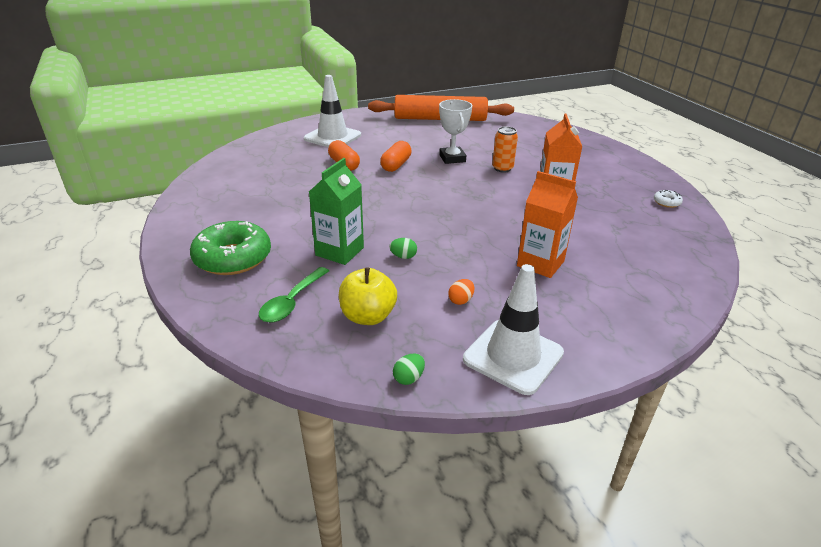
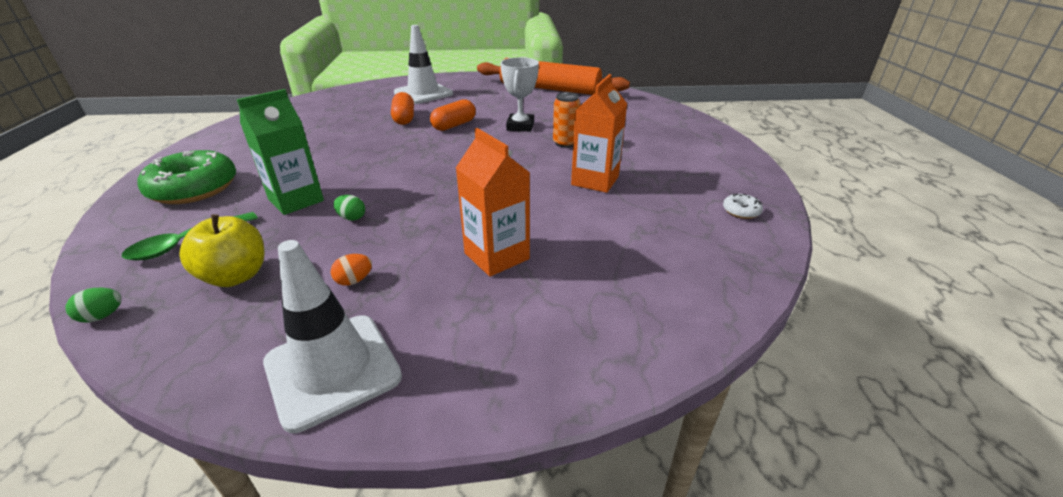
camera: 20 degrees right, 0 degrees up
green egg [393,353,425,385] -> green egg moved to [65,288,122,323]

